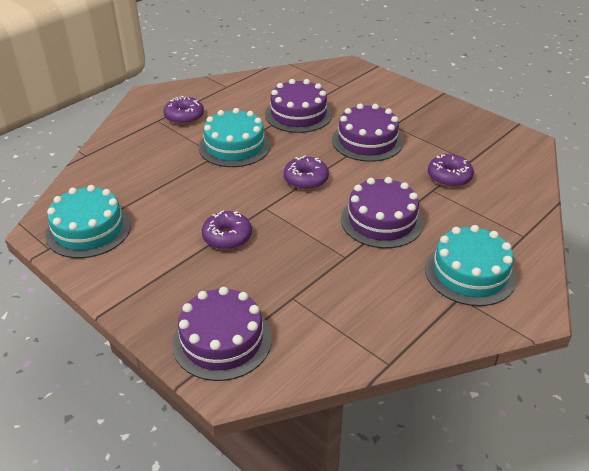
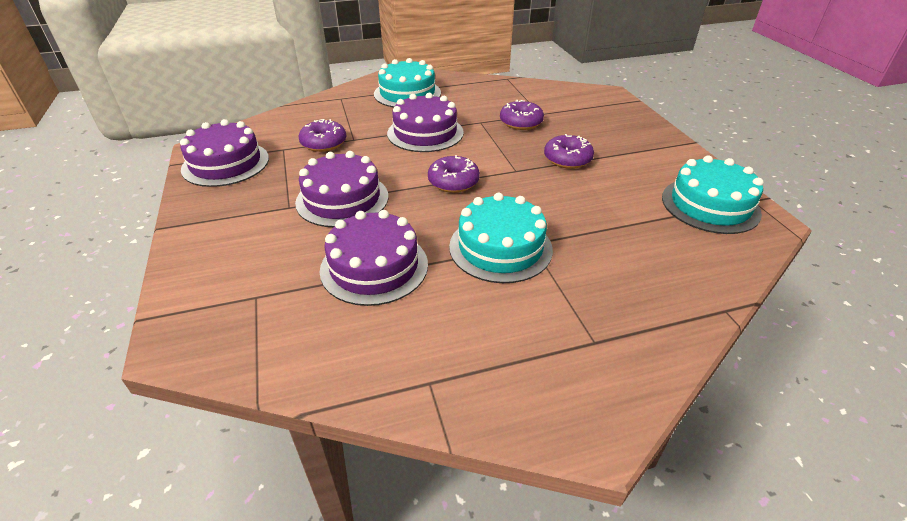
camera: 150 degrees left, 0 degrees up
purple donut [164,96,204,125] -> purple donut moved to [500,100,544,130]
purple cake [172,287,272,381] -> purple cake moved to [180,119,269,187]

